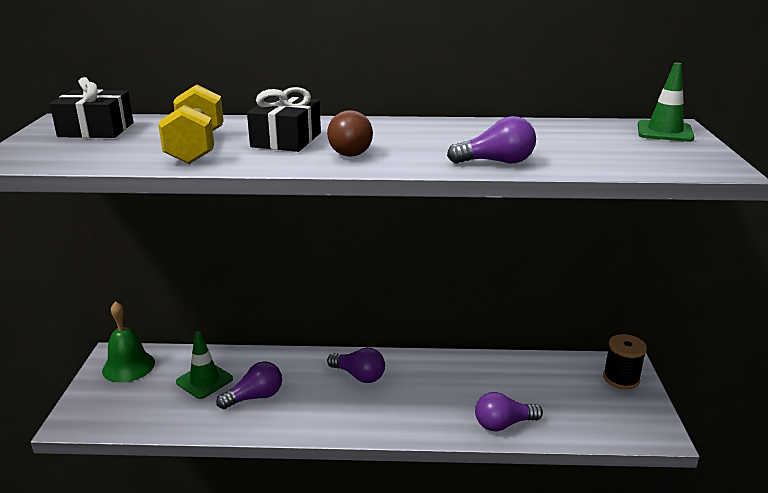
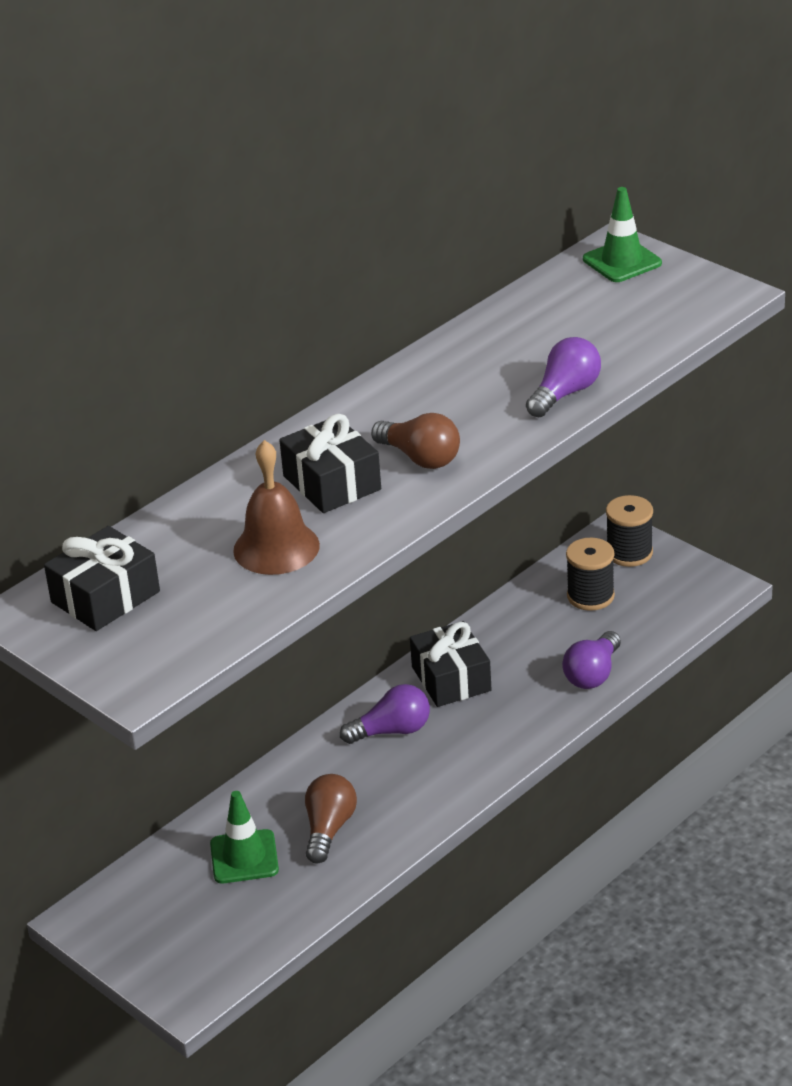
camera: 45 degrees left, 10 degrees up
green bell [102,301,155,383] -> none
yellow dumbbell [158,84,224,164] -> brown bell [233,440,320,575]
purple light bulb [216,361,282,409] -> brown light bulb [305,774,357,864]
none -> black gift [410,621,492,707]
none -> black spool [566,538,615,611]

